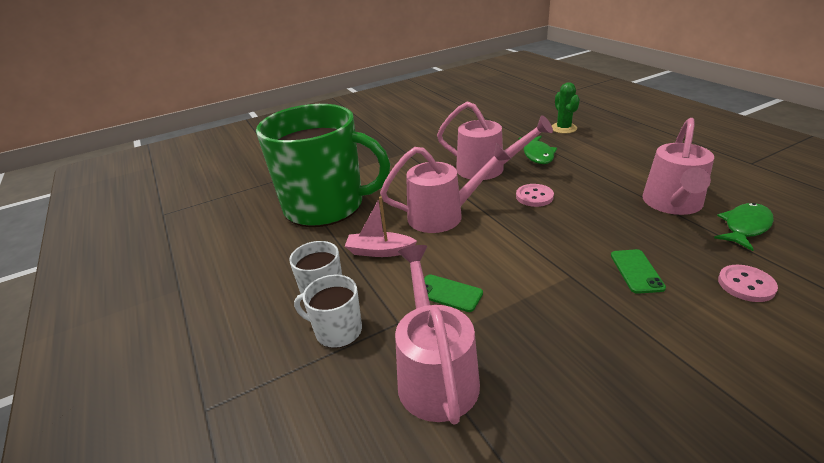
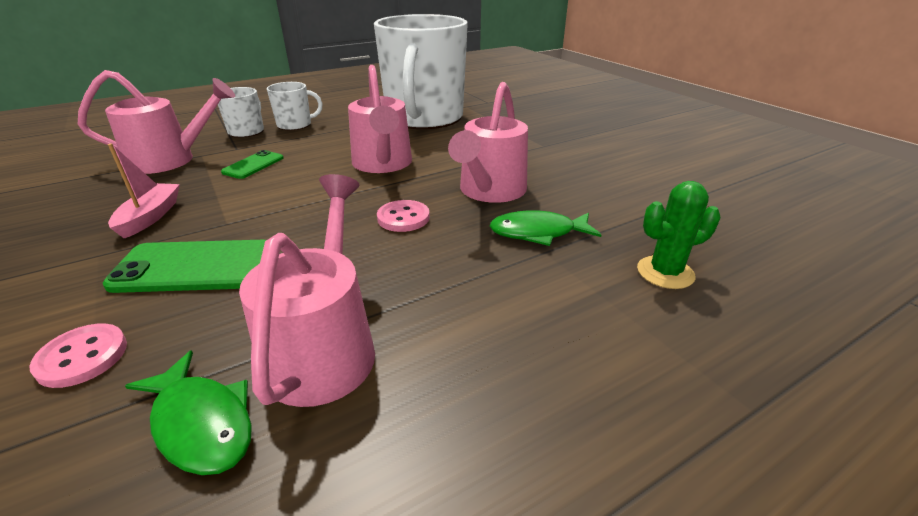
camera: 85 degrees right, 0 degrees up
green mug [256,104,390,227] -> white mug [374,14,468,129]
pink boat [345,196,417,257] -> pink boat moved to [108,144,180,238]
green phone [611,249,666,294] -> green phone [103,240,266,293], size x1.73
pink watering can [642,118,714,215] -> pink watering can turned 75 degrees clockwise [239,174,375,407]

